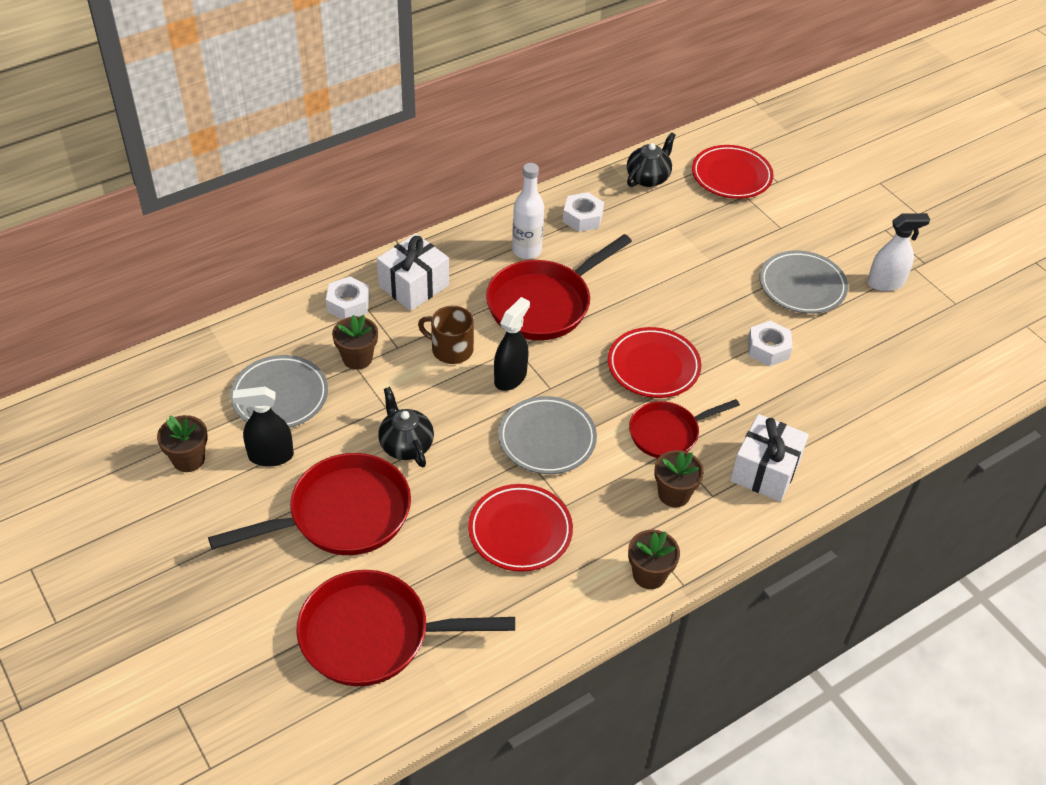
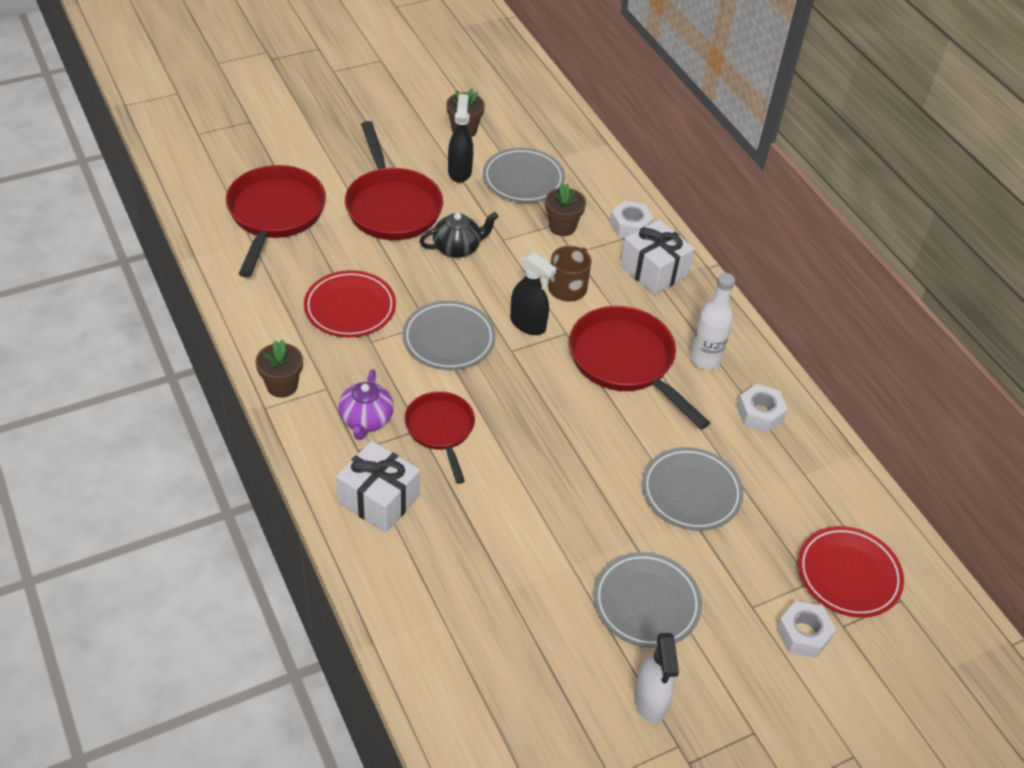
camera: 95 degrees right, 0 degrees up
red plate [608,327,701,398] -> none
black teapot [627,132,676,187] -> none
brown flower pot [654,450,704,507] -> purple teapot [338,369,394,440]
white nut [748,321,792,366] -> white nut moved to [776,601,836,658]
none -> grey plate [642,447,743,531]

